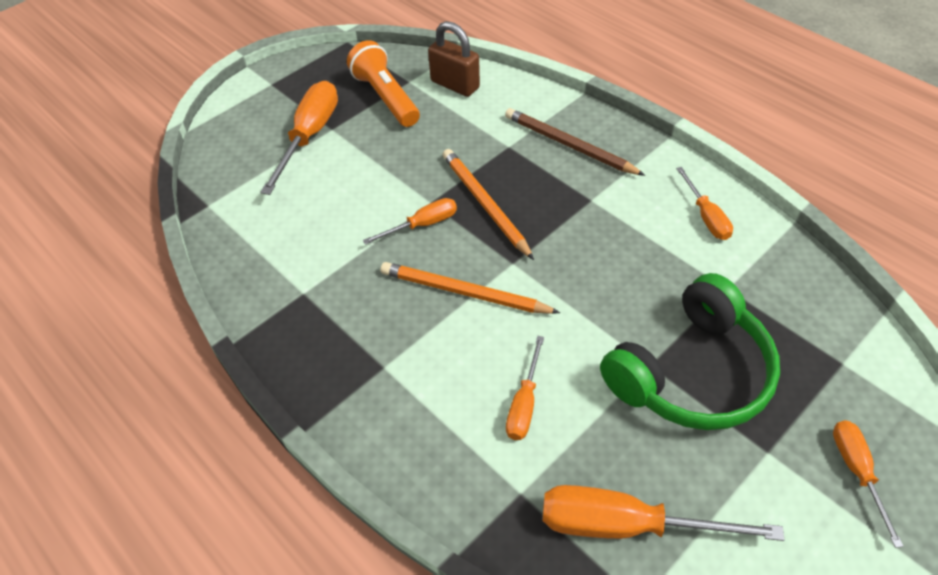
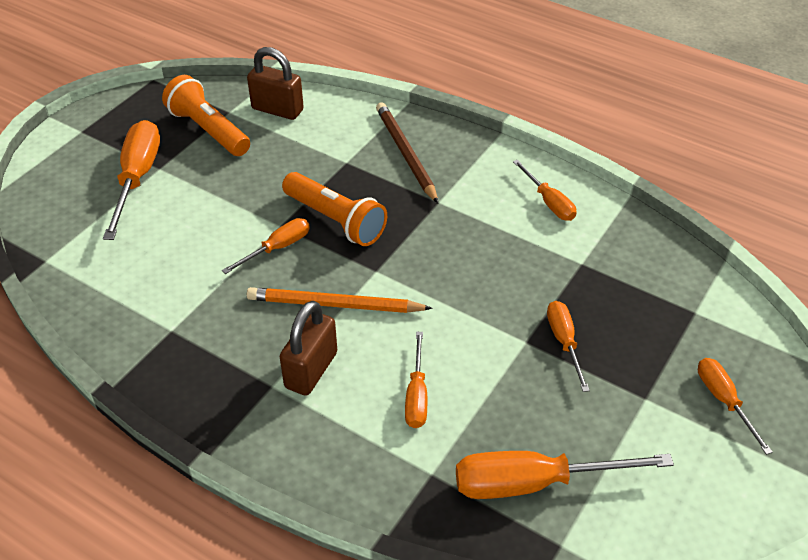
camera: 15 degrees left, 5 degrees down
orange pencil [442,149,534,260] -> orange flashlight [282,172,387,246]
brown pencil [505,108,645,176] -> brown pencil turned 45 degrees clockwise [376,102,438,203]
green headphones [600,273,780,430] -> orange screwdriver [547,301,590,392]
none -> brown padlock [280,301,337,396]

